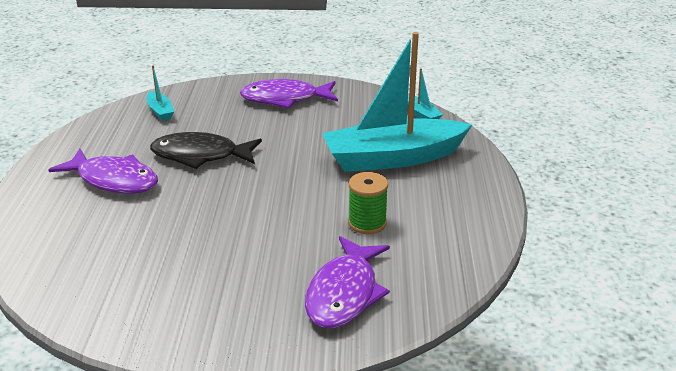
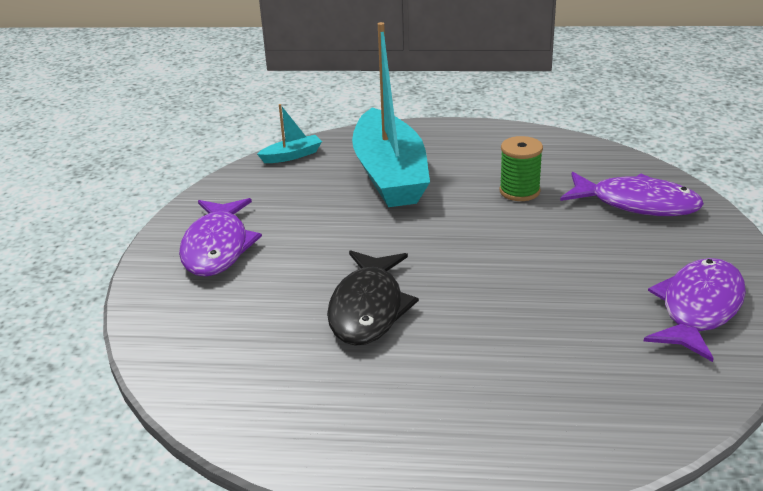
camera: 85 degrees left, 0 degrees up
purple fish [48,149,158,194] -> purple fish moved to [644,258,746,362]
turquoise boat [147,65,174,121] -> none

